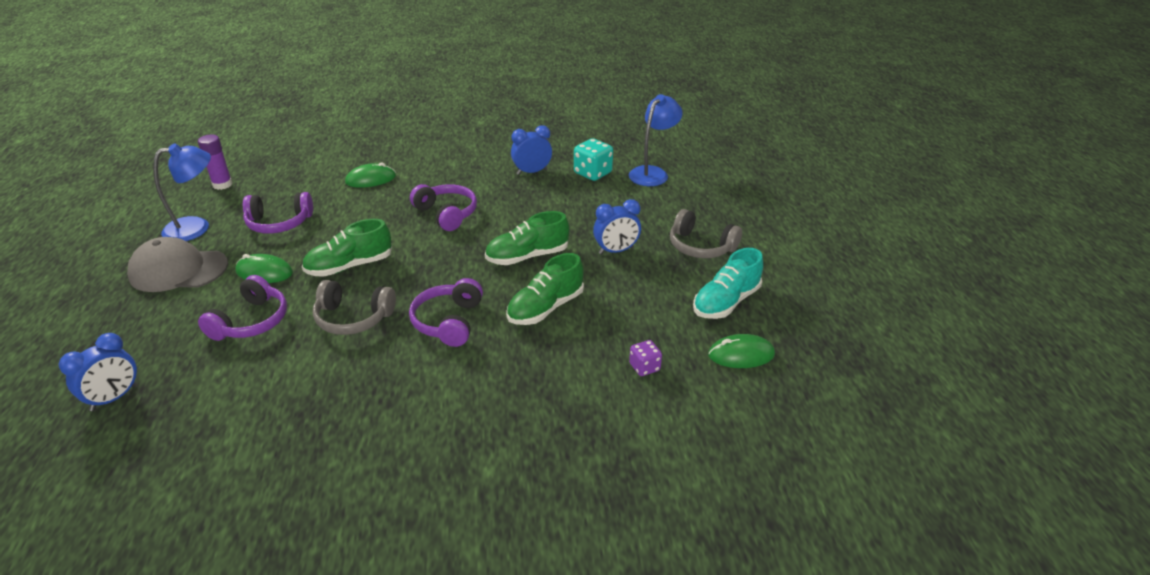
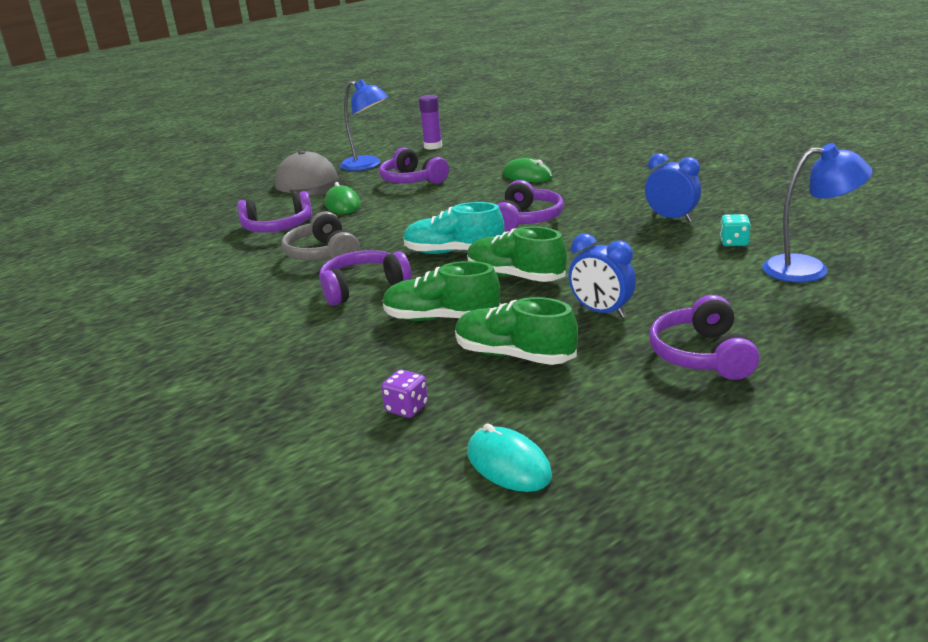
camera: 60 degrees right, 10 degrees down
blue clock [59,333,137,411] -> none
green shoe [302,219,392,277] -> green shoe moved to [455,297,578,365]
turquoise dice [574,138,613,181] -> turquoise dice [720,214,751,246], size x0.59
grey headphones [670,209,742,258] -> purple headphones [649,295,760,380]
turquoise shoe [693,248,763,319] -> turquoise shoe moved to [403,202,504,254]
green mouse [708,334,775,368] -> turquoise mouse [467,423,552,492]

